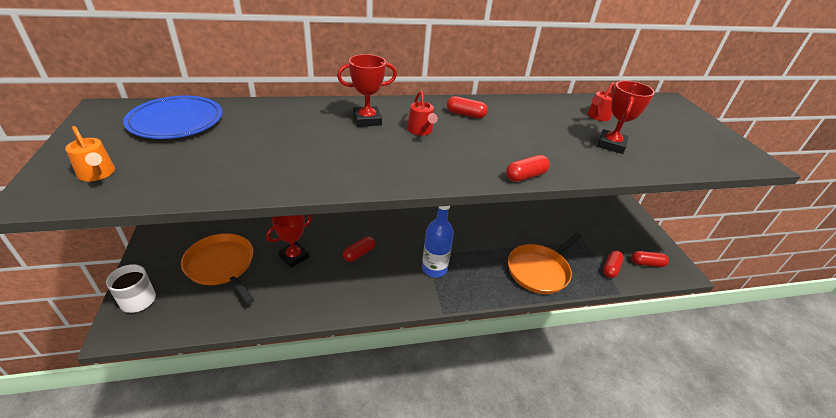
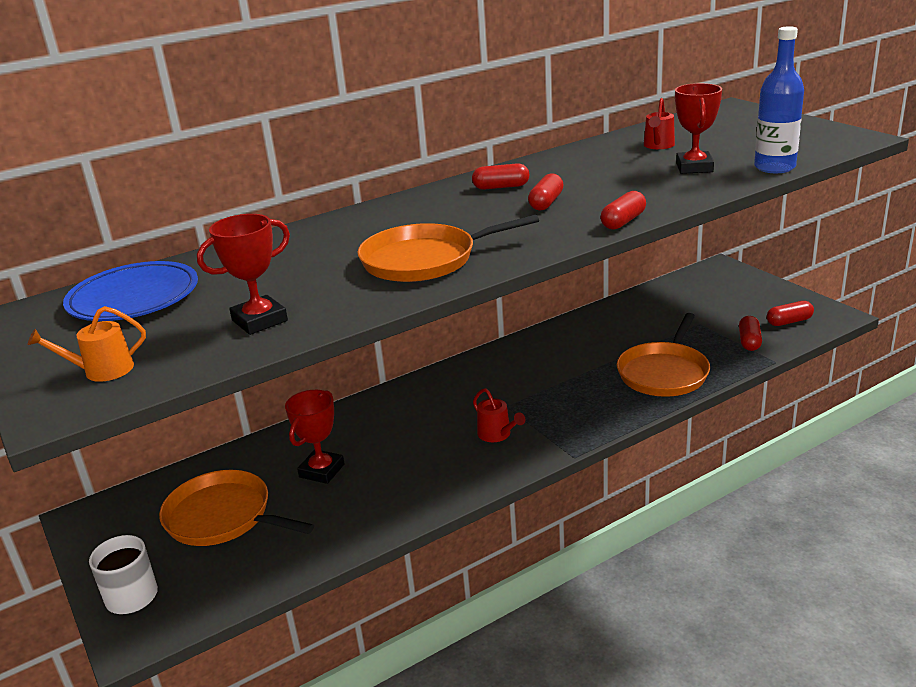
camera: 15 degrees left, 10 degrees down
orange watering can [65,126,115,181] -> orange watering can turned 135 degrees clockwise [27,306,146,382]
red trophy [337,54,397,127] -> red trophy moved to [197,214,290,335]
red capsule [343,236,375,262] -> red capsule moved to [528,173,563,211]
red watering can [407,91,438,136] -> red watering can moved to [473,388,526,442]
blue bottle [422,206,454,277] -> blue bottle moved to [754,26,804,173]
none -> orange pan [358,215,539,282]

